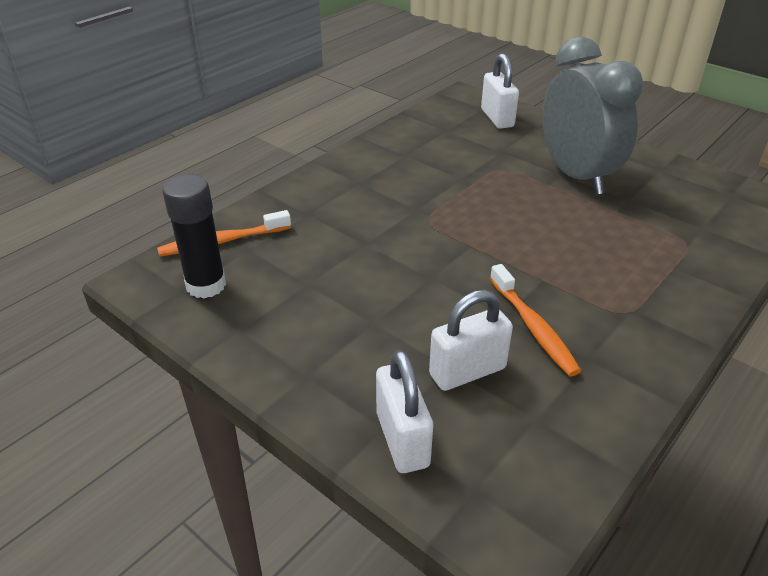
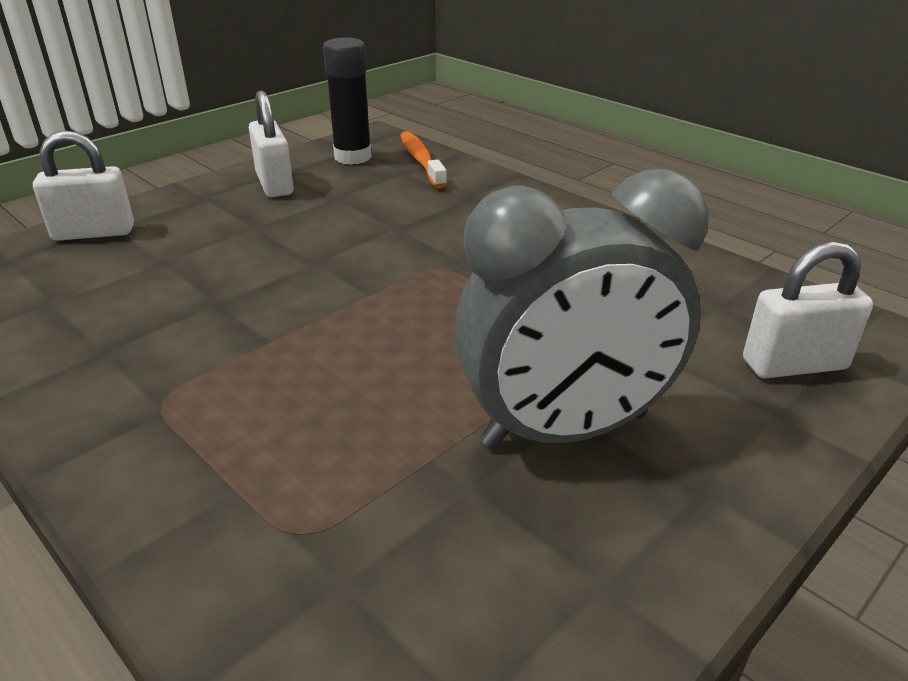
camera: 95 degrees right, 5 degrees down
white padlock [429,290,513,391] -> white padlock moved to [249,91,294,197]
orange toothbrush [490,264,581,376] -> none

